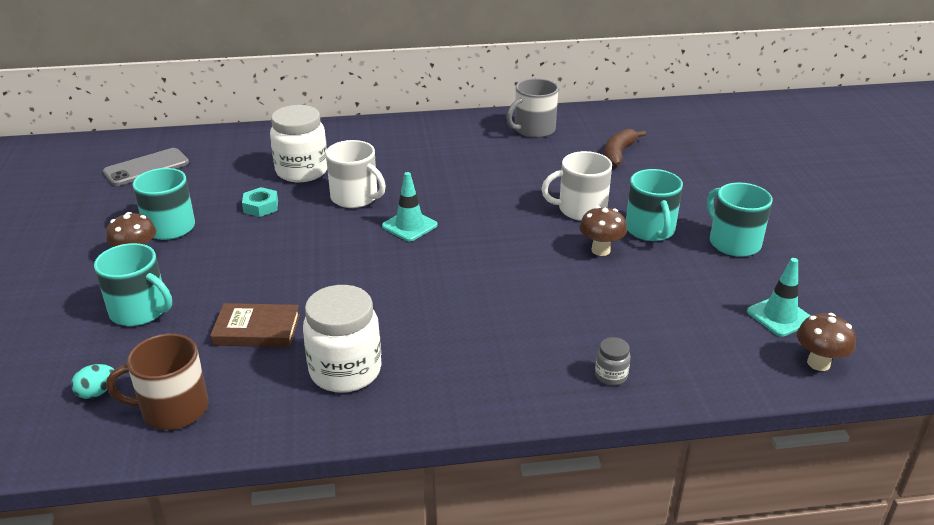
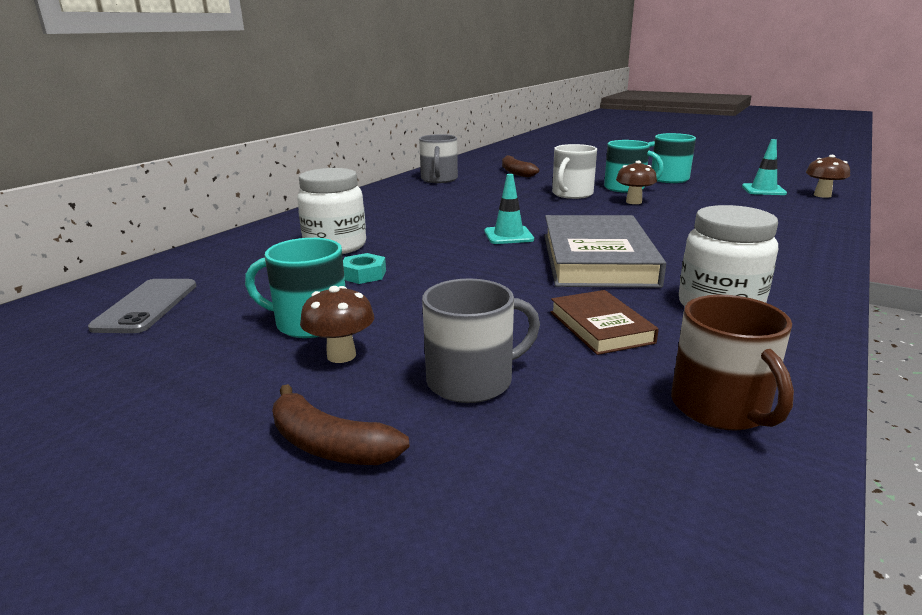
camera: 50 degrees left, 10 degrees down
turquoise egg [71,364,114,399] -> none
turquoise mug [94,243,172,326] -> grey mug [422,279,540,403]
brown mug [106,334,209,430] -> brown mug turned 45 degrees counterclockwise [671,295,794,431]
brown book [210,303,300,347] -> brown book turned 60 degrees counterclockwise [550,290,659,355]
white mug [326,140,386,208] -> none
grey jar [595,337,631,386] -> none
none -> brown banana [272,384,410,465]
none -> grey book [544,215,666,288]

